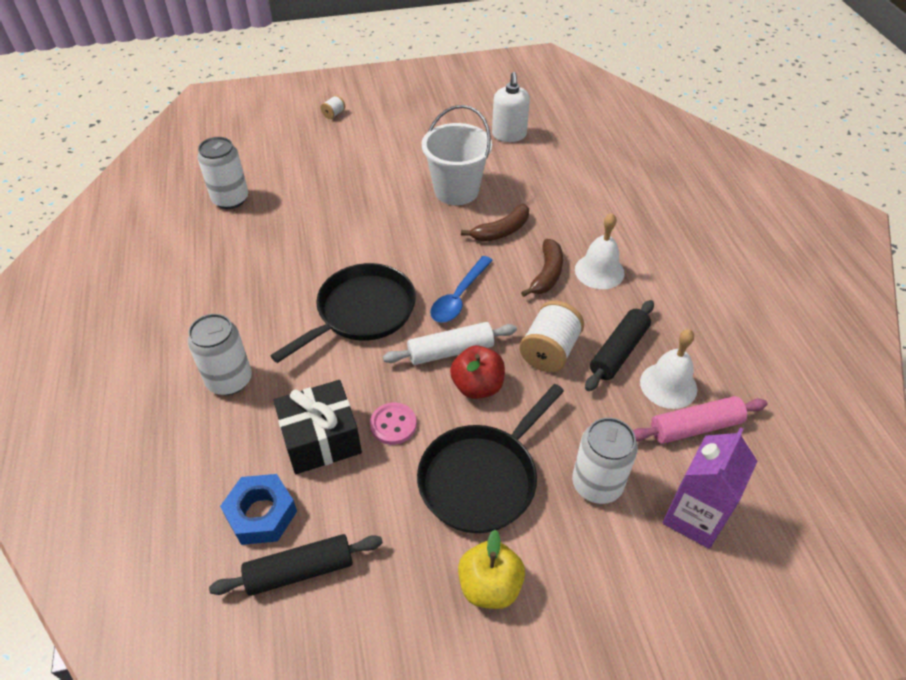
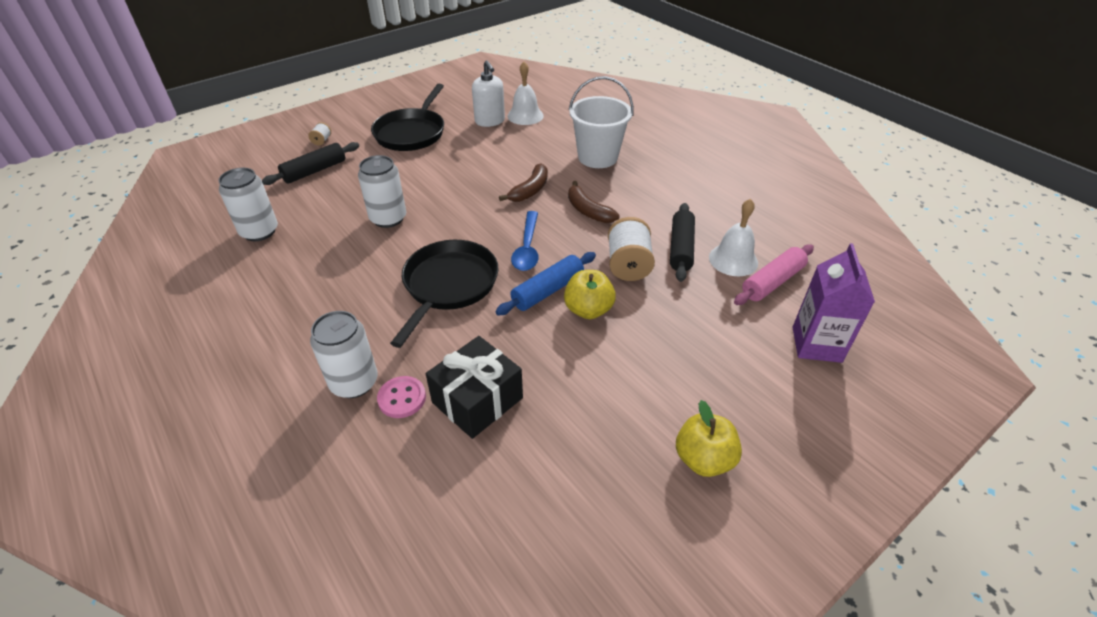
camera: 25 degrees left, 5 degrees down
black rolling pin [209,534,383,596] -> black rolling pin moved to [262,142,359,185]
blue nut [220,474,297,545] -> none
pink button [370,402,416,445] -> pink button moved to [377,376,426,418]
white rolling pin [383,322,517,365] -> blue rolling pin [495,252,596,315]
black pan [417,384,564,533] -> black pan moved to [371,84,444,151]
white bucket [422,105,492,205] -> white bucket moved to [569,76,634,168]
red apple [450,346,505,399] -> yellow apple [564,270,616,319]
brown banana [521,239,563,297] -> brown banana turned 150 degrees clockwise [568,181,620,223]
white can [572,418,638,504] -> white can moved to [358,155,406,228]
white bell [575,213,624,289] -> white bell moved to [507,62,544,125]

